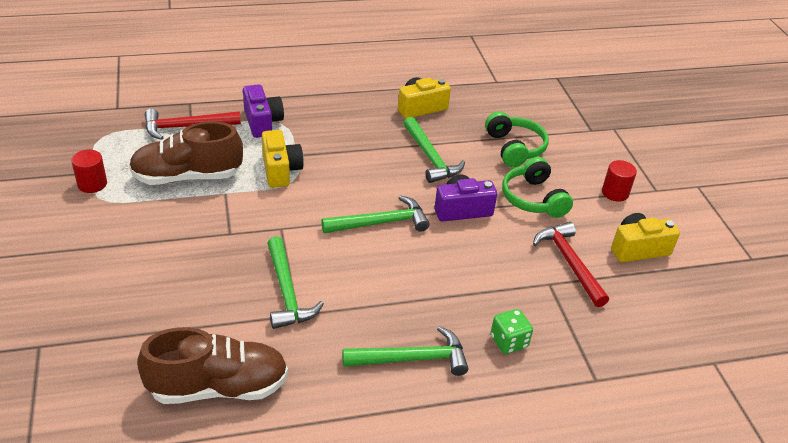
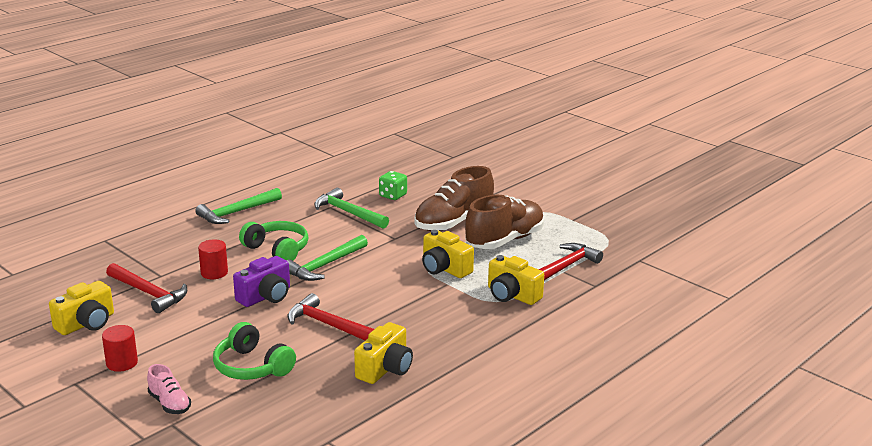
camera: 150 degrees right, 15 degrees down
red cylinder [71,150,107,193] -> red cylinder moved to [198,239,228,279]
brown shoe [137,327,288,404] -> brown shoe moved to [414,166,494,231]
purple camera [243,84,284,138] -> yellow camera [488,255,544,305]
green hammer [403,117,465,183] -> red hammer [288,293,374,340]
green dice [491,309,533,354] -> green dice moved to [379,171,407,200]
green headphones [502,157,573,218] -> green headphones moved to [239,221,309,261]
none -> pink shoe [147,364,191,414]

